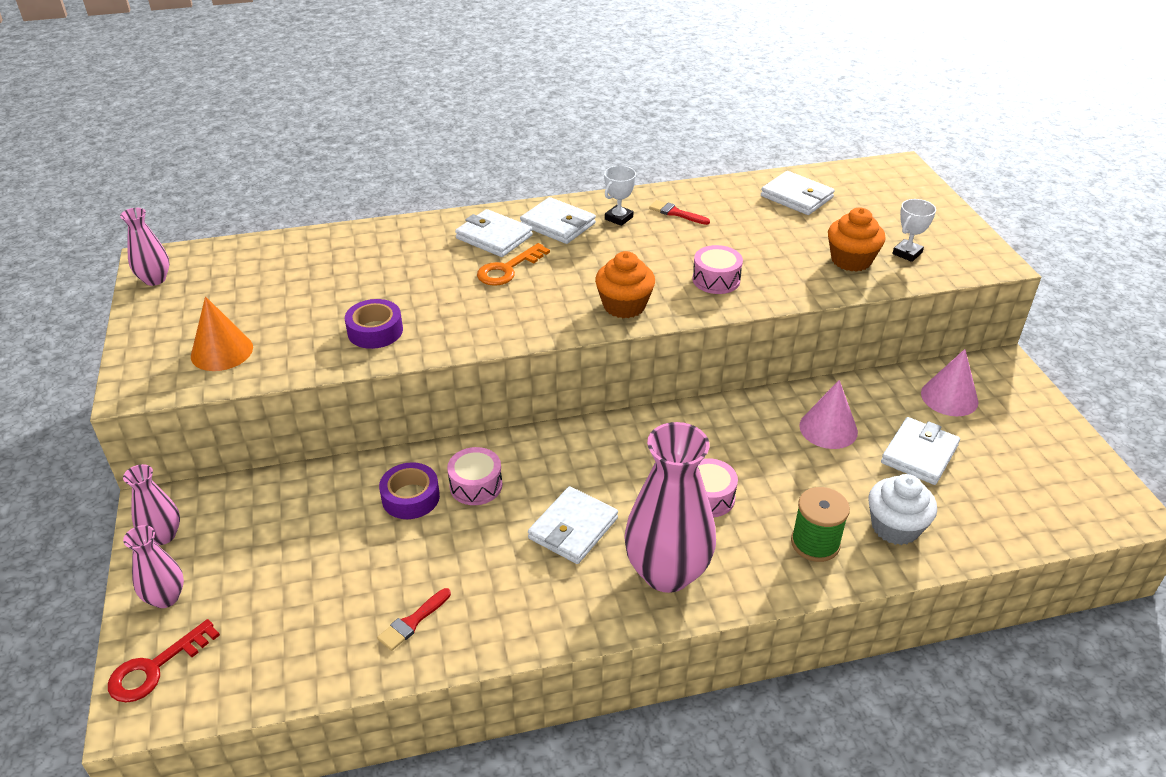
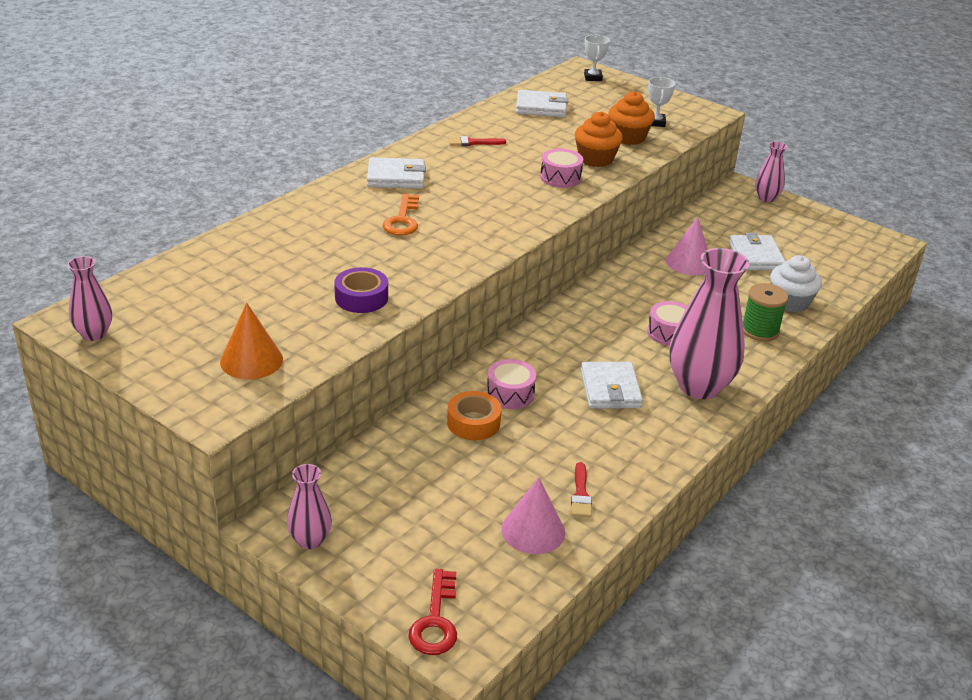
camera: 40 degrees left, 5 degrees down
pink vase [123,525,184,608] -> pink vase moved to [755,141,787,202]
purple tape [379,462,440,519] -> orange tape [447,391,501,440]
white wallet [455,209,533,257] -> none
orange cupcake [595,251,655,318] -> orange cupcake moved to [575,111,623,167]
white trophy [604,166,636,226] -> white trophy moved to [584,35,610,81]
pink cone [921,349,978,416] -> pink cone moved to [501,478,565,554]

